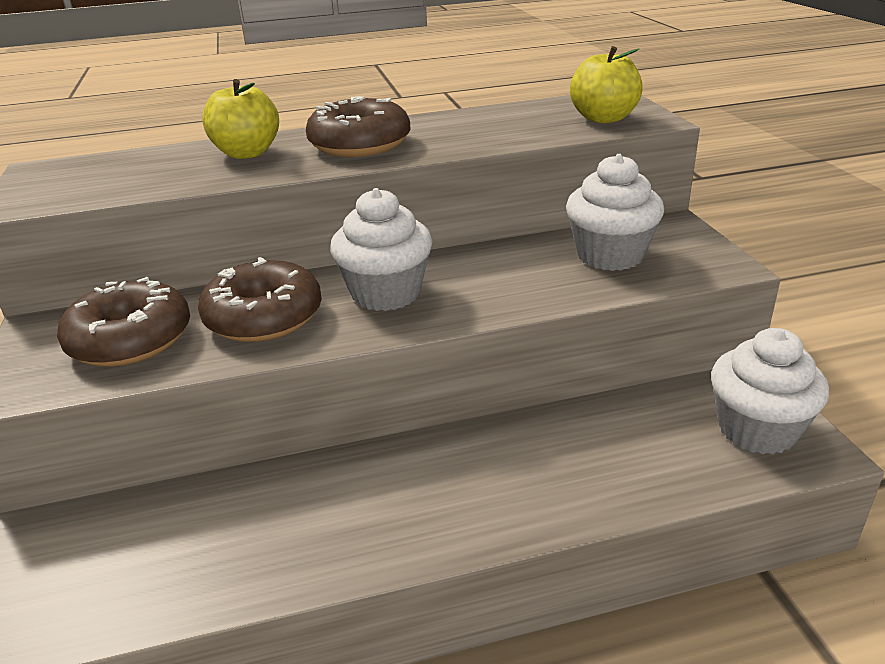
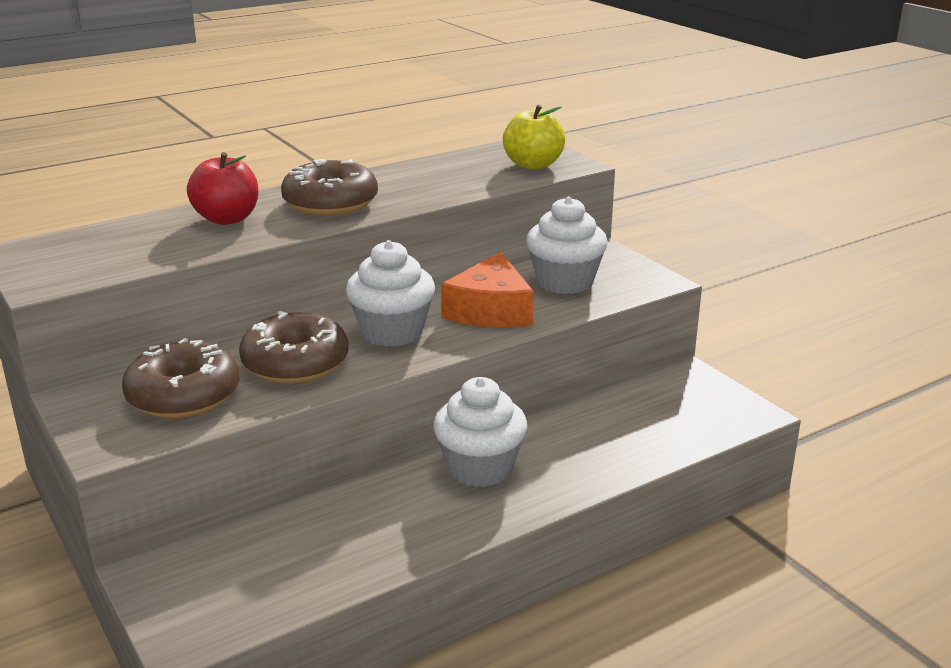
camera: 20 degrees left, 5 degrees down
yellow apple [202,79,279,159] -> red apple [187,152,259,225]
white cupcake [711,328,829,454] -> white cupcake moved to [433,377,528,487]
none -> orange cheese [441,252,534,327]

